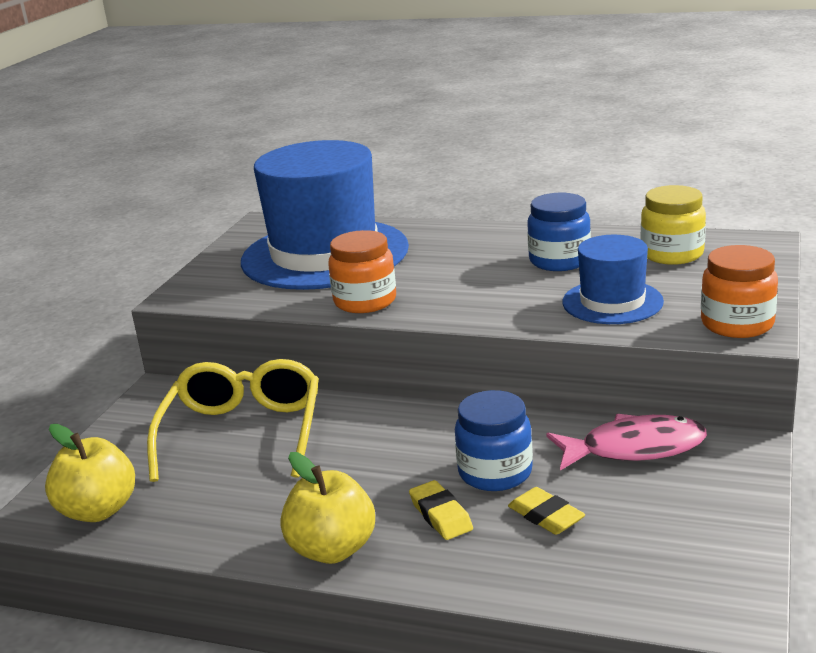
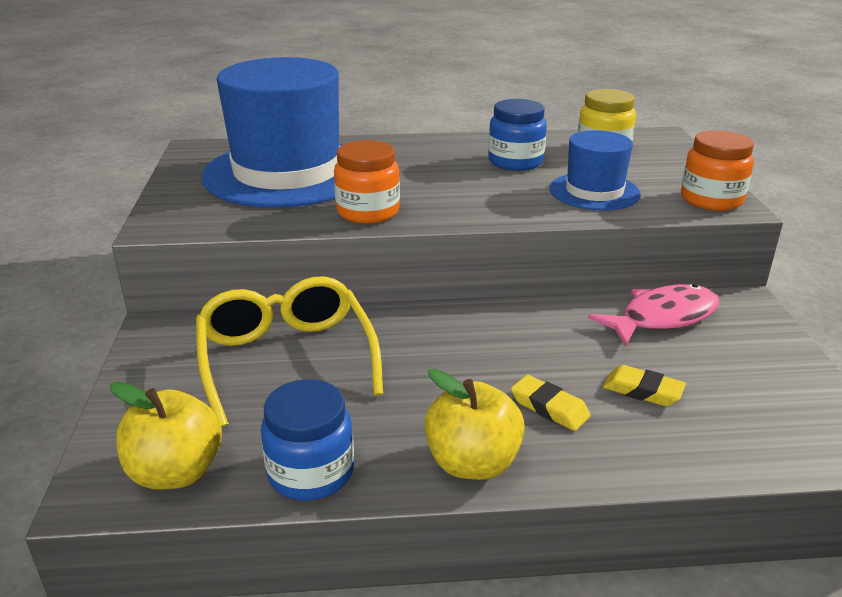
camera: 25 degrees left, 5 degrees up
blue jar [455,390,533,491] -> blue jar moved to [261,379,354,500]

